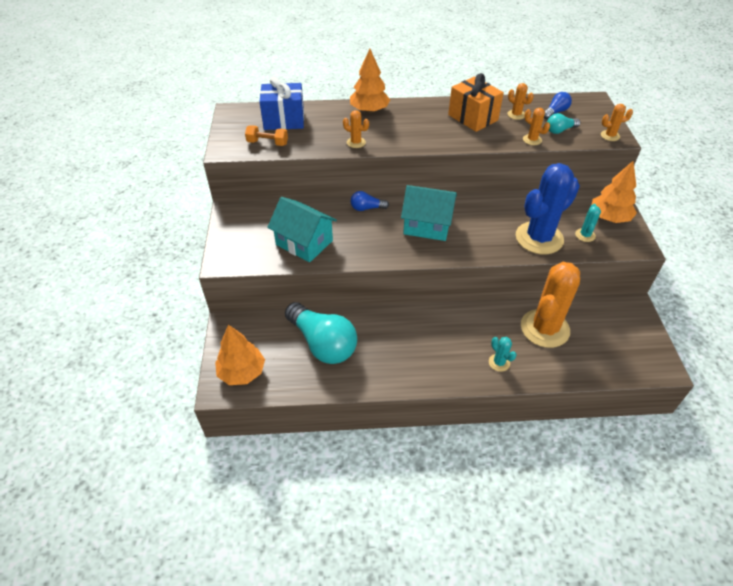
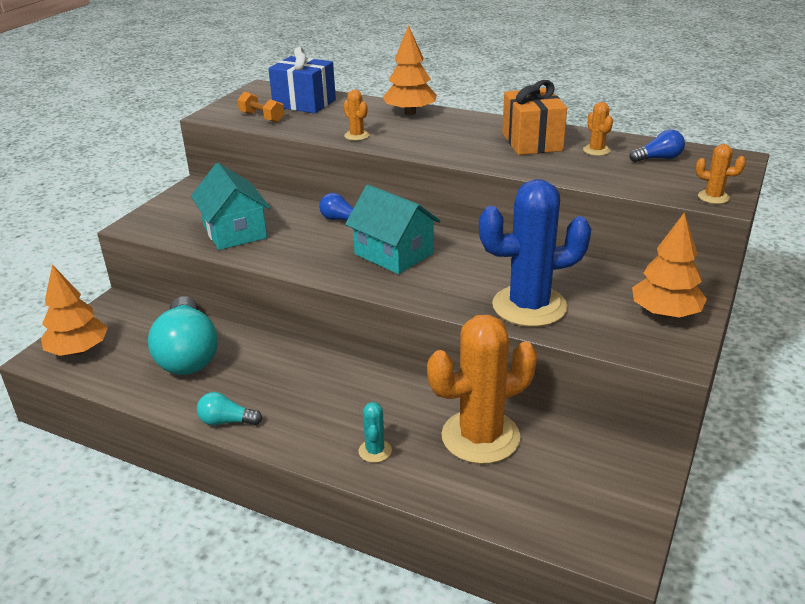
camera: 30 degrees right, 15 degrees down
orange cactus [523,108,550,145] -> none
turquoise light bulb [547,113,580,134] -> turquoise light bulb moved to [197,392,262,425]
turquoise cactus [575,204,601,242] -> none

